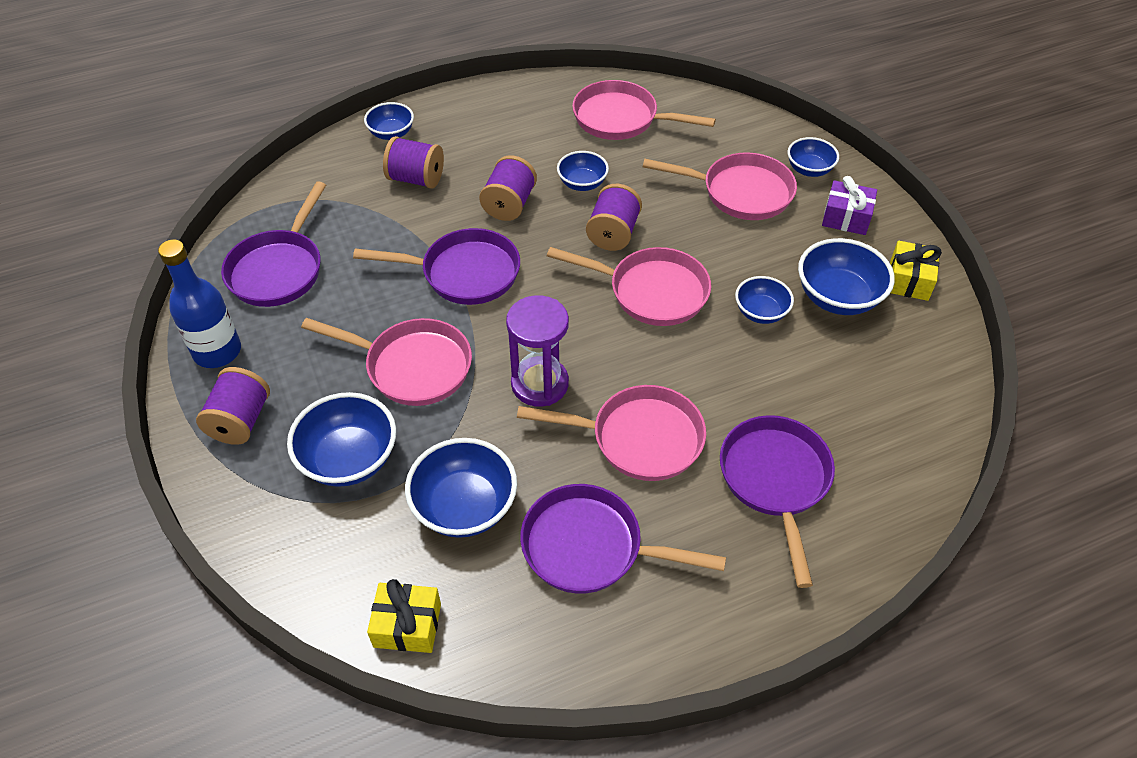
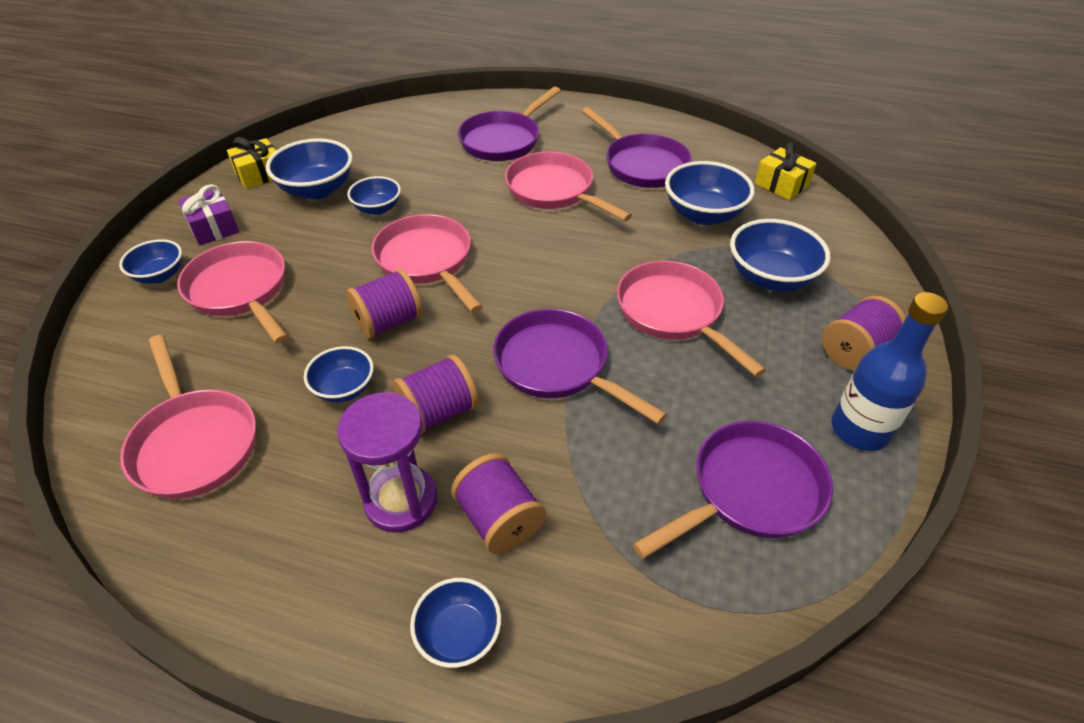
camera: 140 degrees left, 5 degrees down
purple hourglass [506,295,569,407] -> purple hourglass moved to [337,392,437,533]

